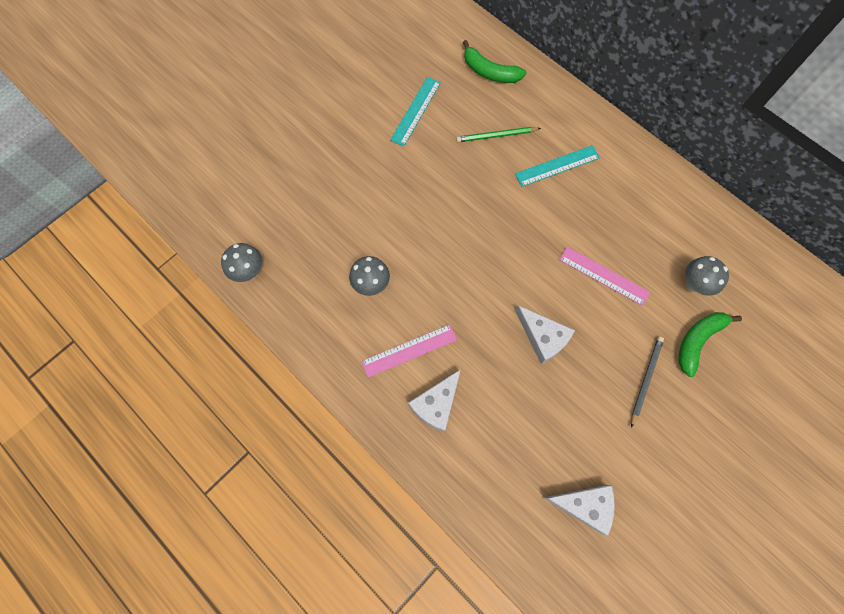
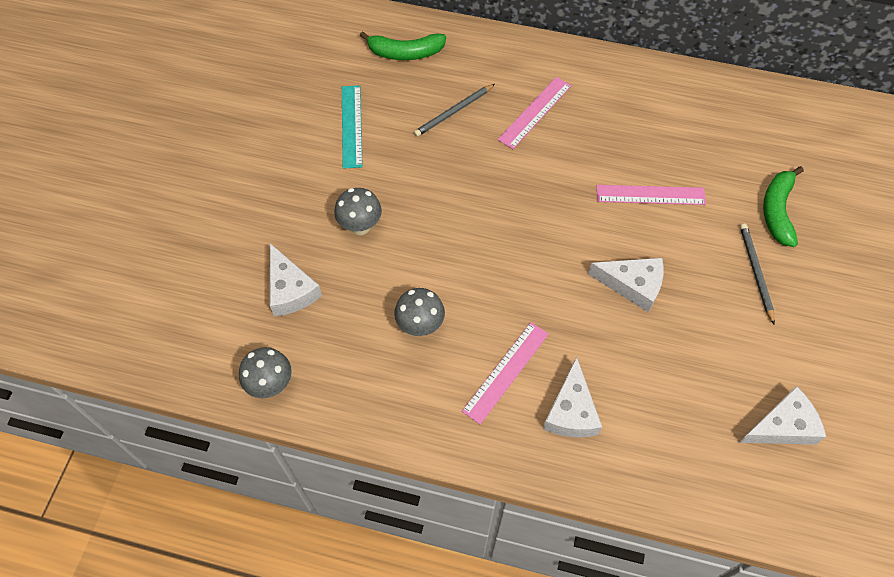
camera: 30 degrees left, 10 degrees down
green pencil [456,127,541,142] -> grey pencil [414,84,495,137]
turquoise ruler [515,145,600,187] -> pink ruler [498,77,571,149]
grey mushroom [685,256,729,296] -> grey mushroom moved to [334,188,382,235]
none -> white cheese [270,243,322,316]

